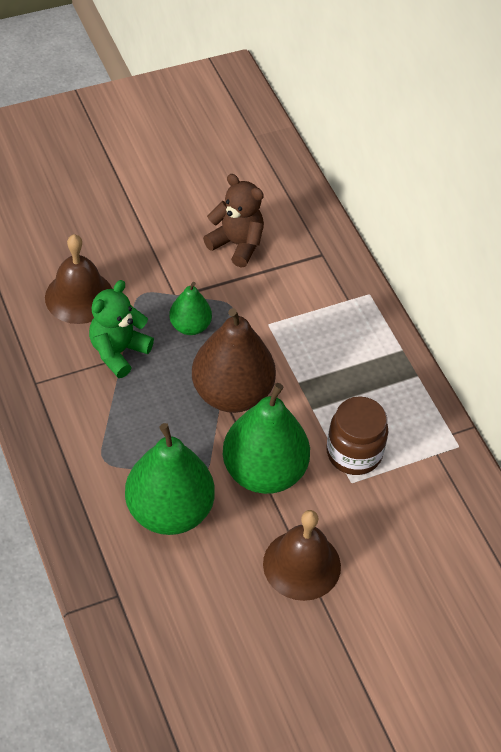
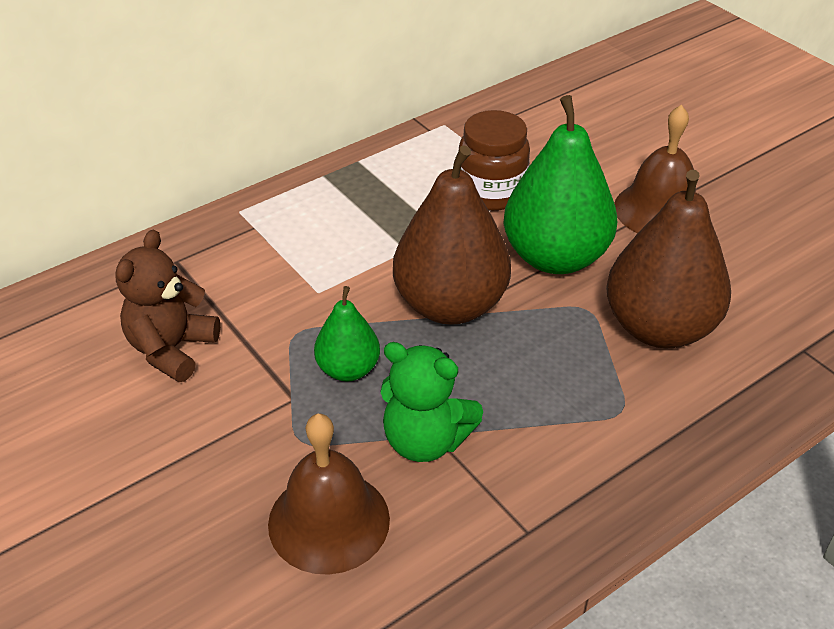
camera: 100 degrees left, 10 degrees down
green pear [125,423,215,535] -> brown pear [606,170,731,348]

